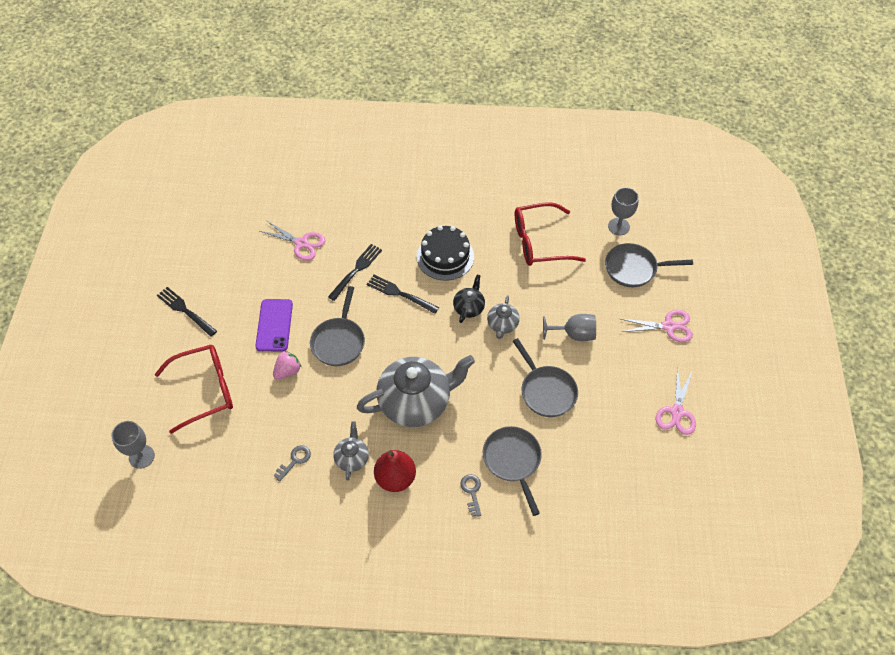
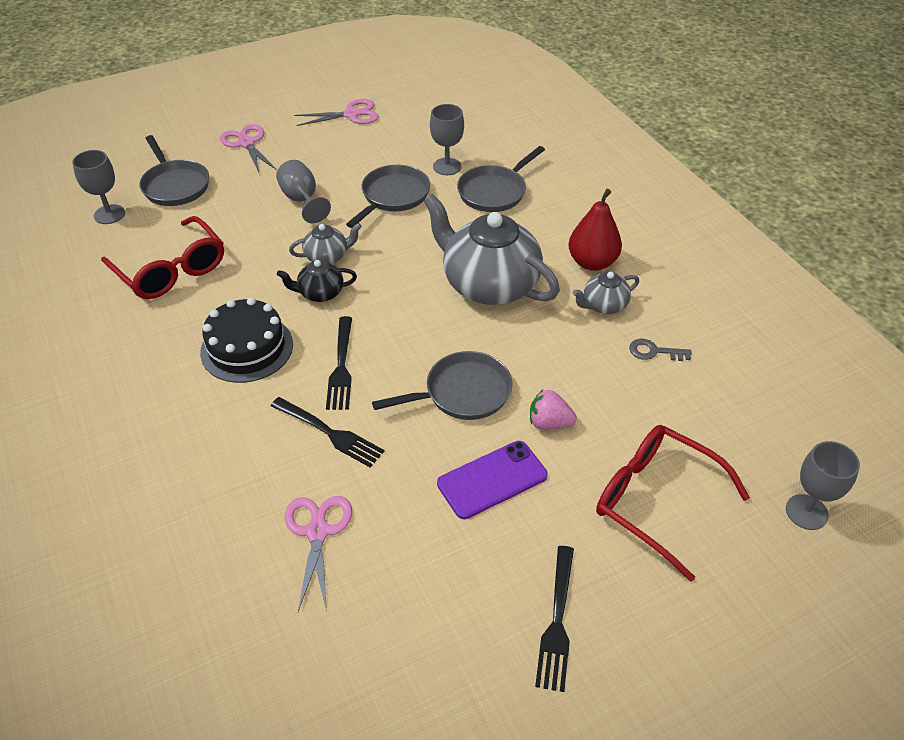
camera: 120 degrees left, 10 degrees down
black fork [328,244,382,301] -> black fork turned 150 degrees counterclockwise [271,397,385,468]
grey key [460,474,481,517] -> none
none -> grey goblet [430,104,464,175]

